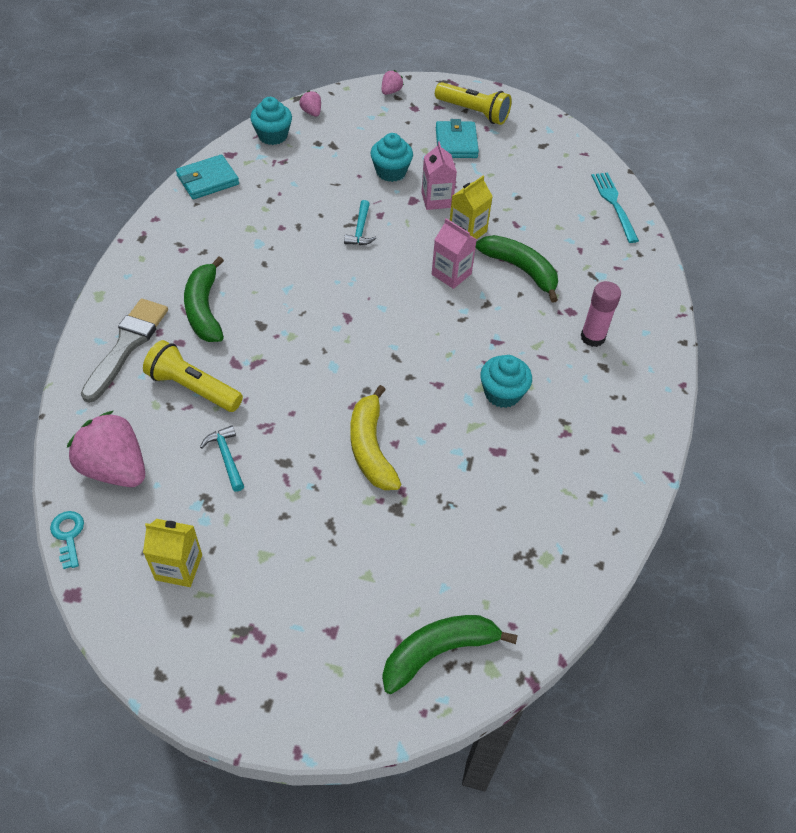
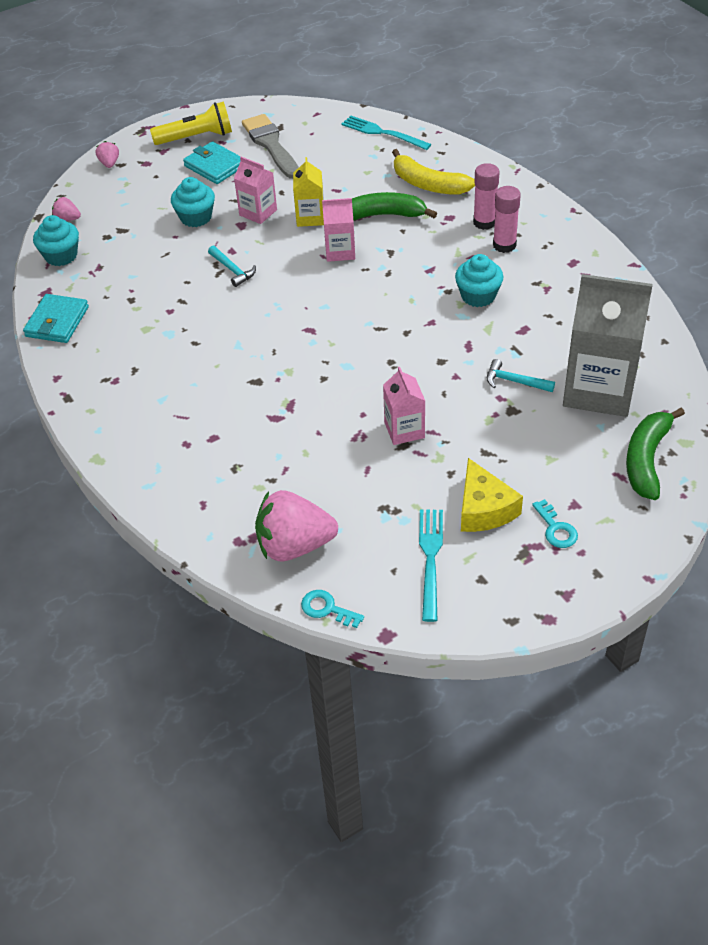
camera: 40 degrees left, 5 degrees down
grey brush [81,299,168,403] -> grey brush moved to [242,114,299,179]
yellow flashlight [143,340,243,412] -> none
yellow carton [143,519,202,587] -> turquoise fork [419,509,443,622]
green banana [184,256,224,342] -> none
turquoise hammer [200,425,244,492] -> turquoise hammer moved to [487,359,555,392]
yellow banana [350,385,401,490] -> yellow banana moved to [392,149,475,195]
none -> pink carton [383,367,425,445]
none -> yellow cheese [461,458,523,532]
none -> pink glue stick [493,186,521,253]
none -> turquoise key [532,499,578,548]
none -> grey carton [563,274,653,417]

